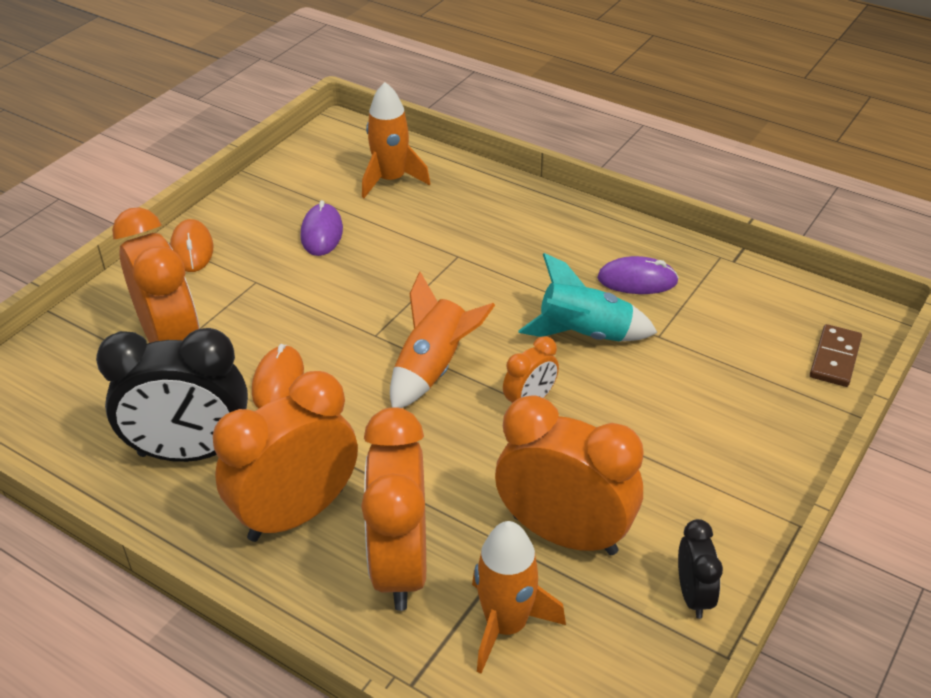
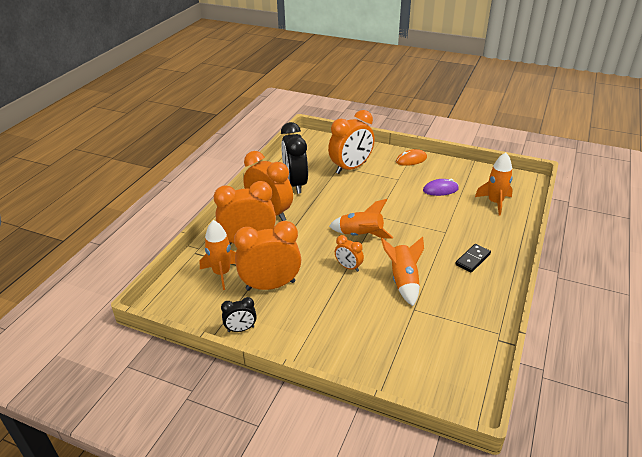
camera: 80 degrees right, 5 degrees down
orange mouse [252,344,304,408] -> none
orange clock [495,396,643,555] -> orange clock turned 120 degrees counterclockwise [234,221,301,291]
turquoise rocket [518,253,658,341] -> orange rocket [381,236,424,306]
purple mouse [597,256,679,294] -> none
brown domino [810,324,862,387] -> none
none -> black domino [455,244,491,273]

